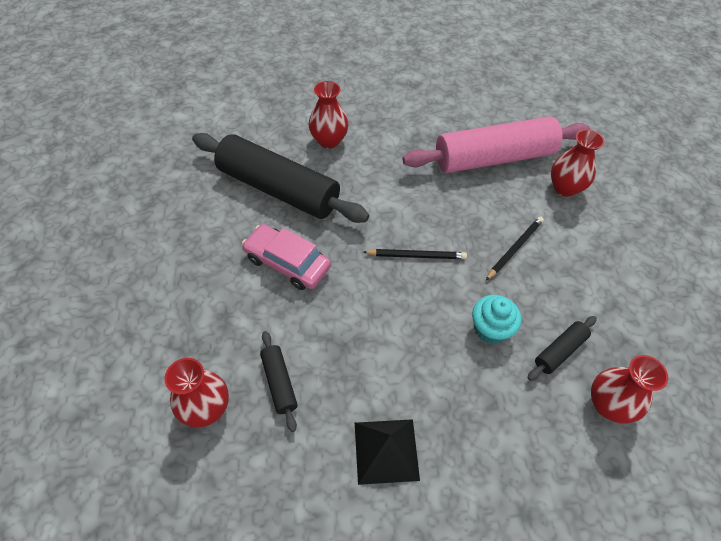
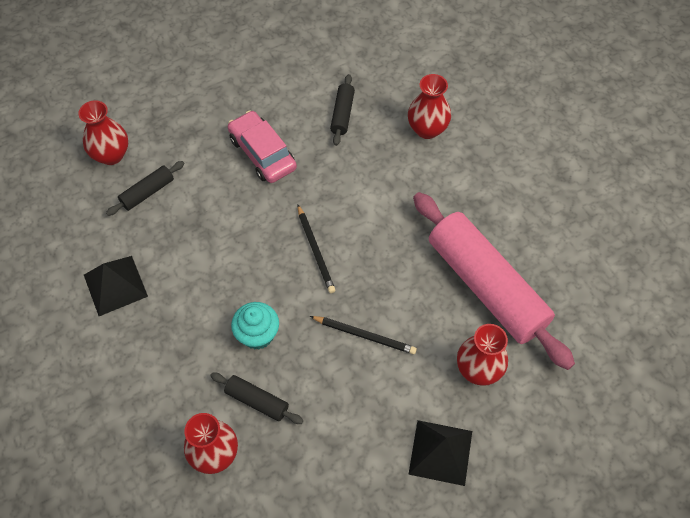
camera: 70 degrees right, 5 degrees up
black rolling pin [192,133,369,223] -> black rolling pin [330,74,355,146], size x0.42
pink car [242,224,331,290] -> pink car turned 45 degrees counterclockwise [228,110,297,183]
none -> black pyramid [408,420,472,486]

